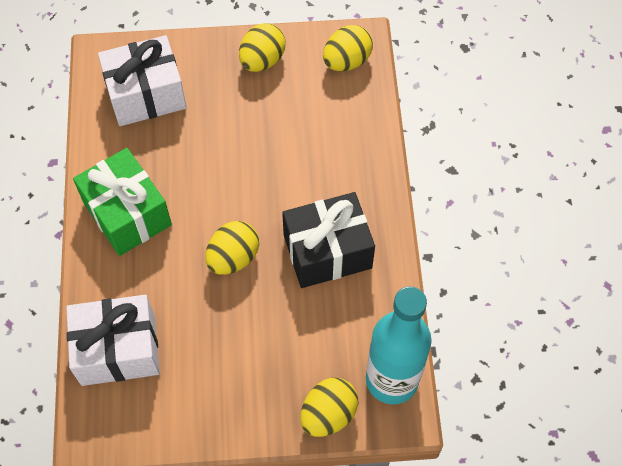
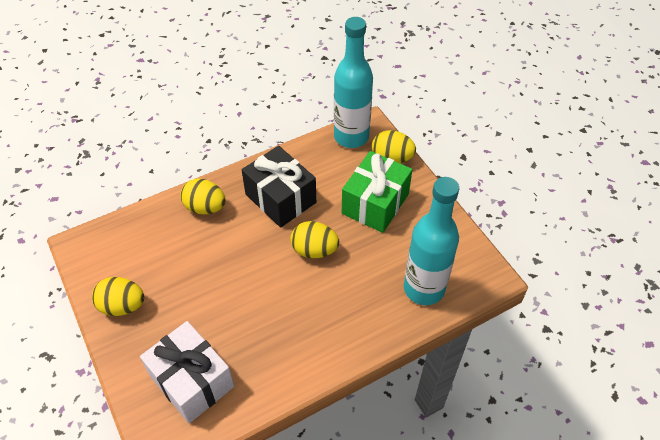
camera: 115 degrees left, 10 degrees down
white gift [66,295,160,386] -> turquoise bottle [404,177,459,305]
green gift [73,148,172,256] -> green gift moved to [342,151,413,233]
yellow egg [323,25,373,71] -> yellow egg moved to [180,179,226,215]

